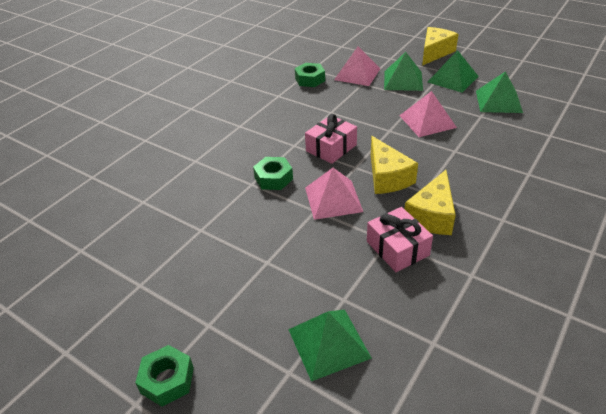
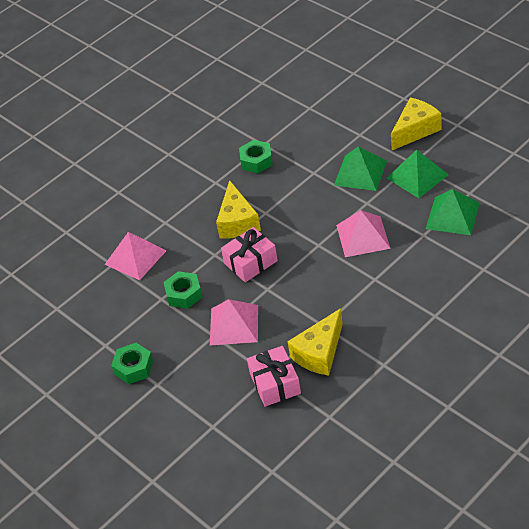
camera: 15 degrees right, 5 degrees up
green nut [135,345,194,407] -> green nut moved to [111,343,153,384]
green pyramid [288,310,372,381] -> none
pink pyramid [334,46,380,86] -> pink pyramid moved to [104,232,167,280]
yellow cheese [371,136,418,194] -> yellow cheese moved to [216,180,261,239]

